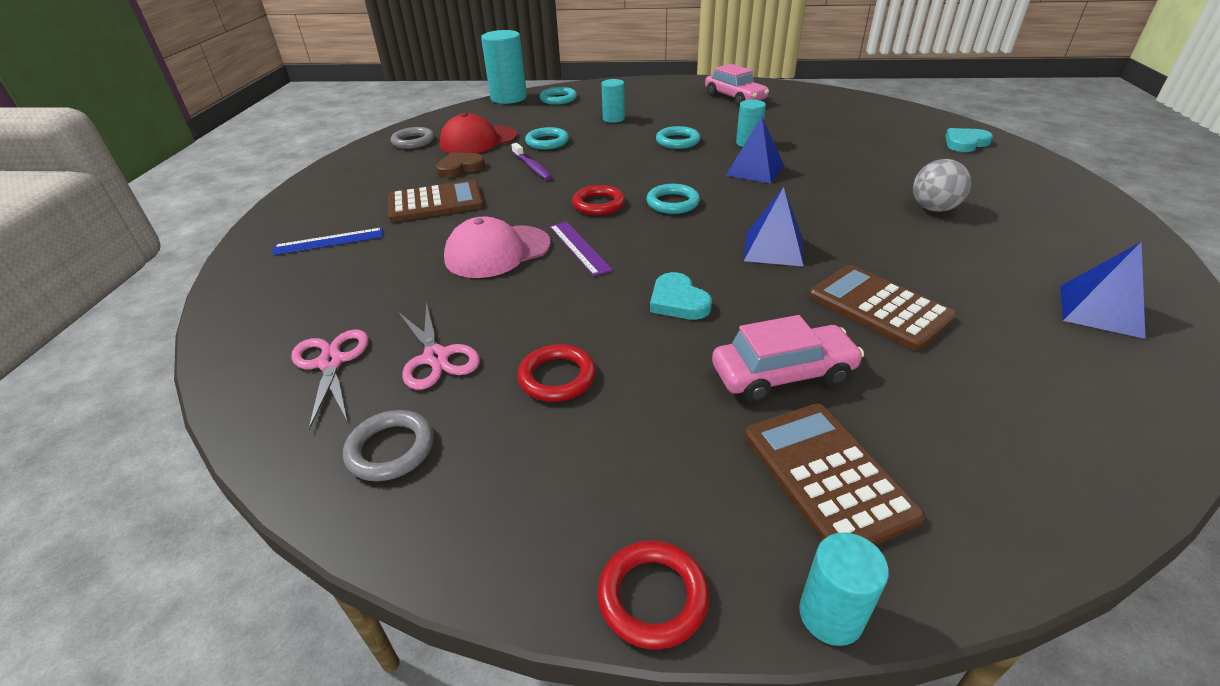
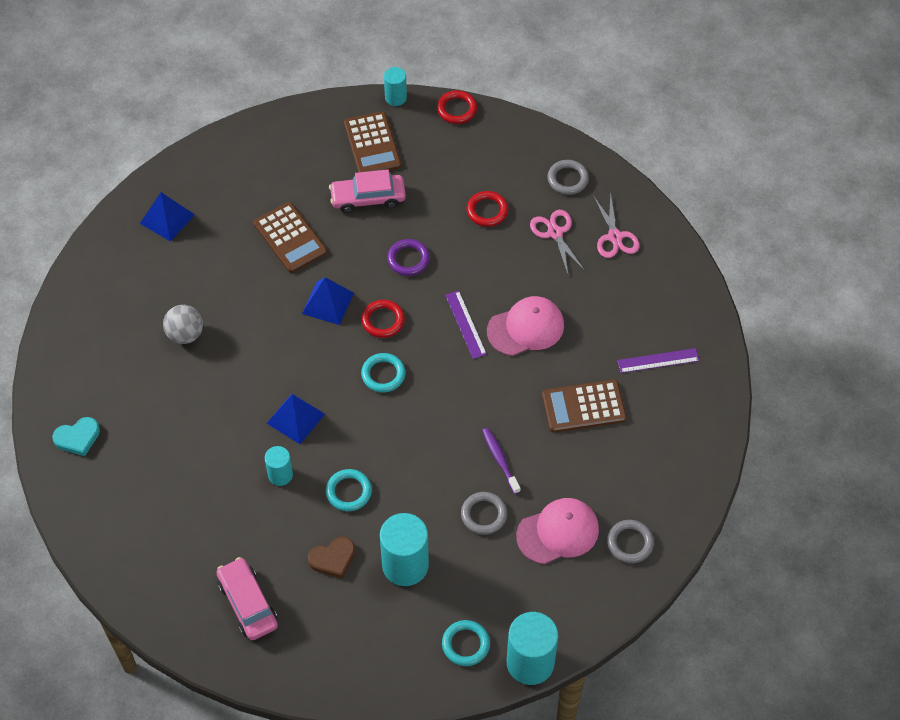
camera: 175 degrees left, 20 degrees up
blue ruler [272,228,383,255] -> purple ruler [617,348,700,373]
brown heart [436,152,485,178] -> brown heart moved to [308,537,355,578]
red cap [440,113,517,153] -> pink cap [516,498,599,564]
turquoise ring [525,127,569,150] -> grey ring [461,492,507,535]
red ring [572,185,625,215] -> red ring moved to [361,300,405,338]
turquoise cylinder [602,79,625,123] -> turquoise cylinder [380,513,429,586], size x1.82
turquoise heart [650,272,712,320] -> purple ring [387,239,430,276]

